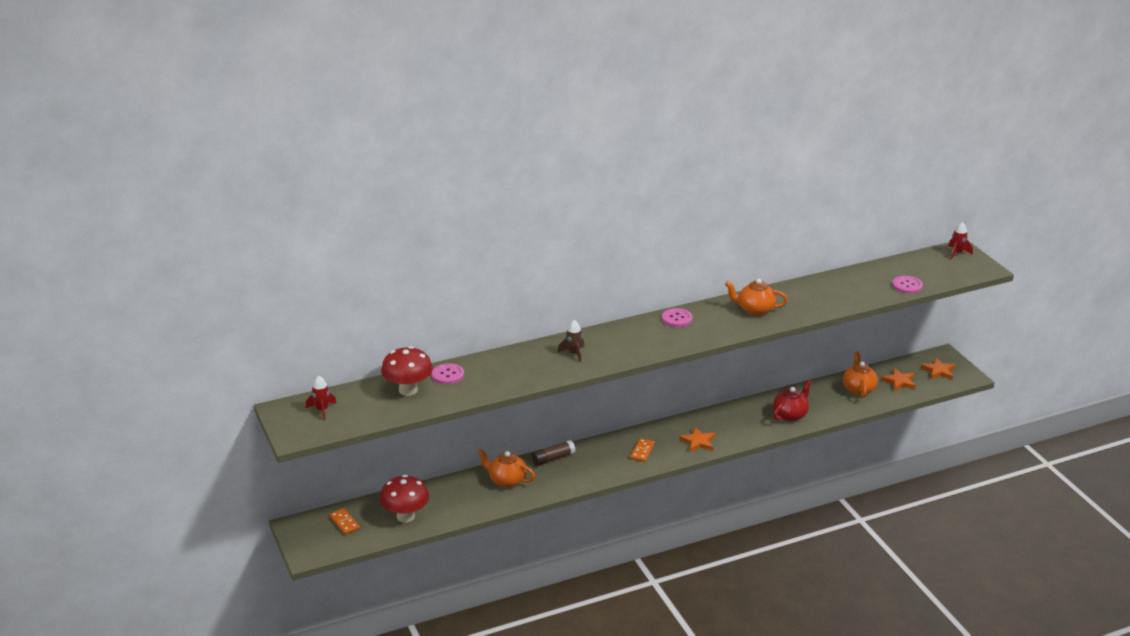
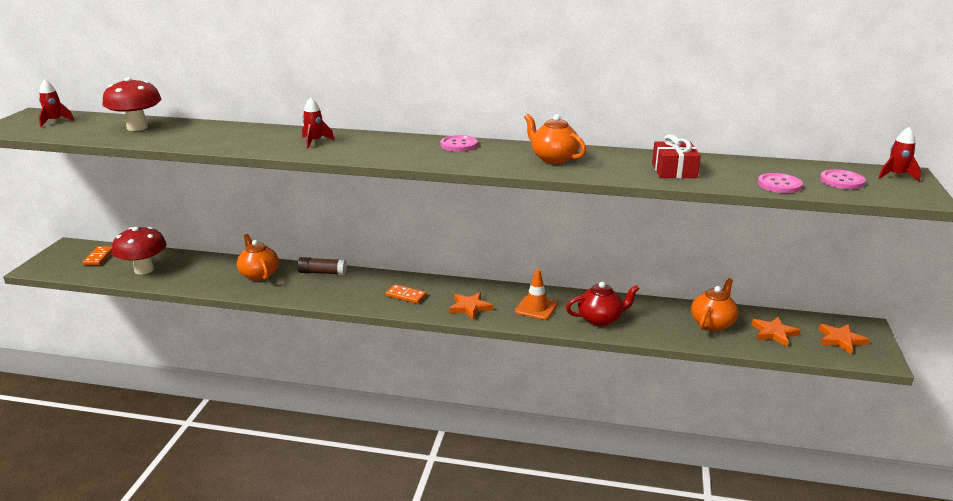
camera: 35 degrees right, 5 degrees down
pink button [432,363,464,385] -> pink button moved to [820,169,866,189]
brown rocket [557,320,584,362] -> red rocket [302,97,334,149]
orange domino [630,438,655,462] -> orange domino turned 60 degrees clockwise [386,284,427,304]
none -> orange traffic cone [515,269,557,320]
none -> red gift [652,134,701,178]

